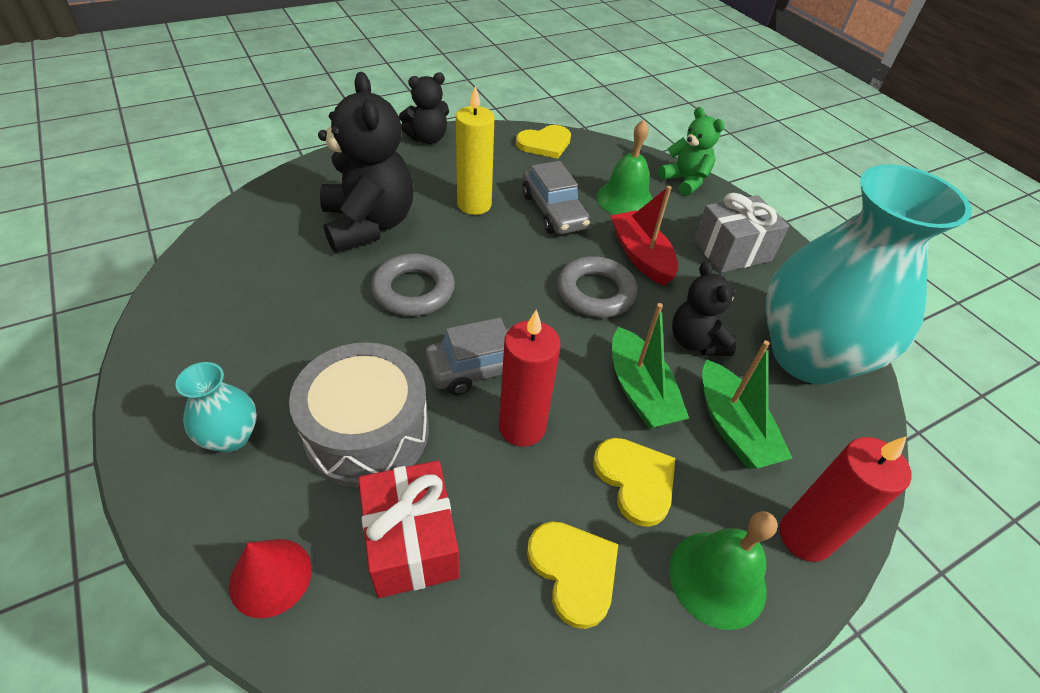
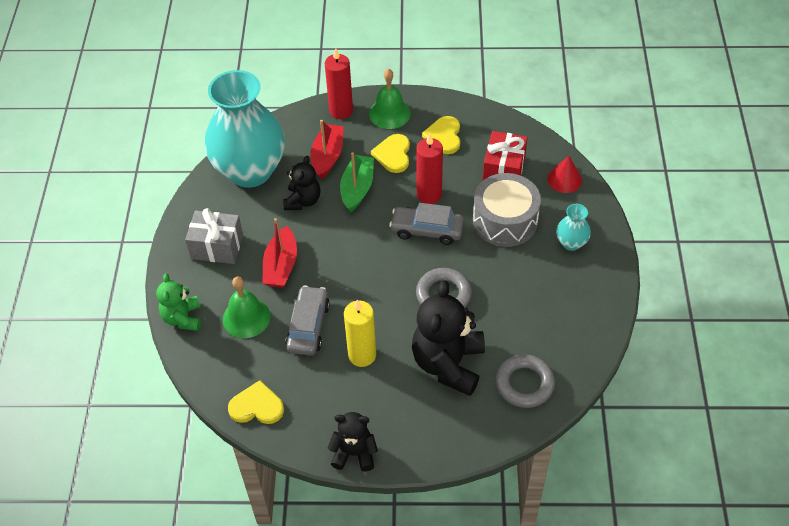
camera: 145 degrees left, 5 degrees up
grey ring [557,256,637,318] -> grey ring moved to [496,354,555,408]
green boat [702,341,792,469] -> red boat [310,120,344,179]

